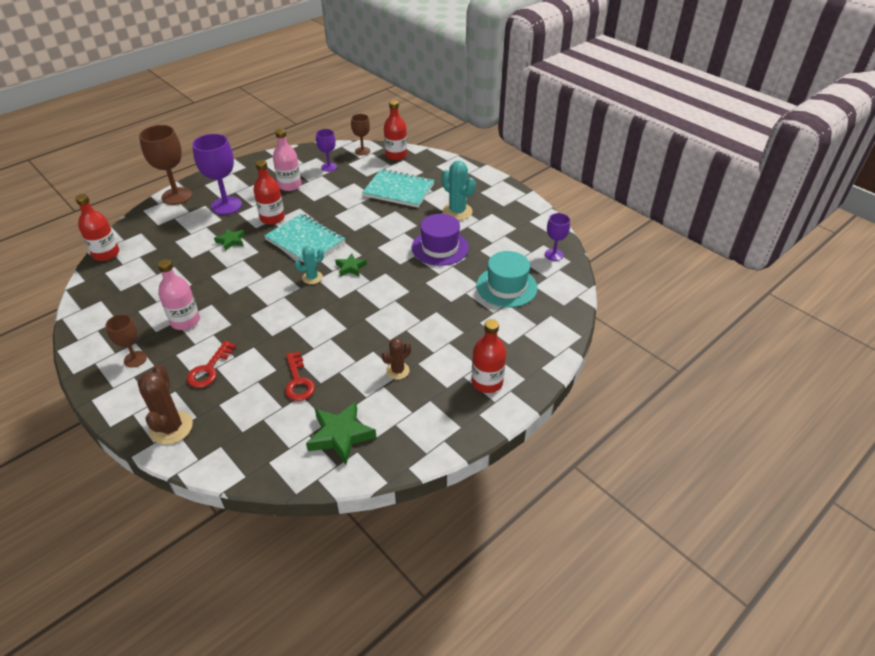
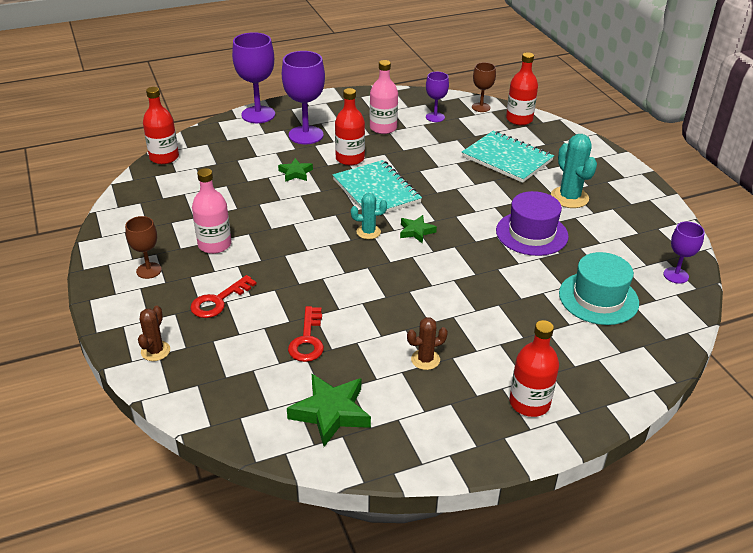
camera: 20 degrees right, 5 degrees down
brown cactus [138,365,193,445] -> brown cactus [138,306,170,361], size x0.61
brown goblet [139,125,192,205] -> purple goblet [232,32,275,123]

